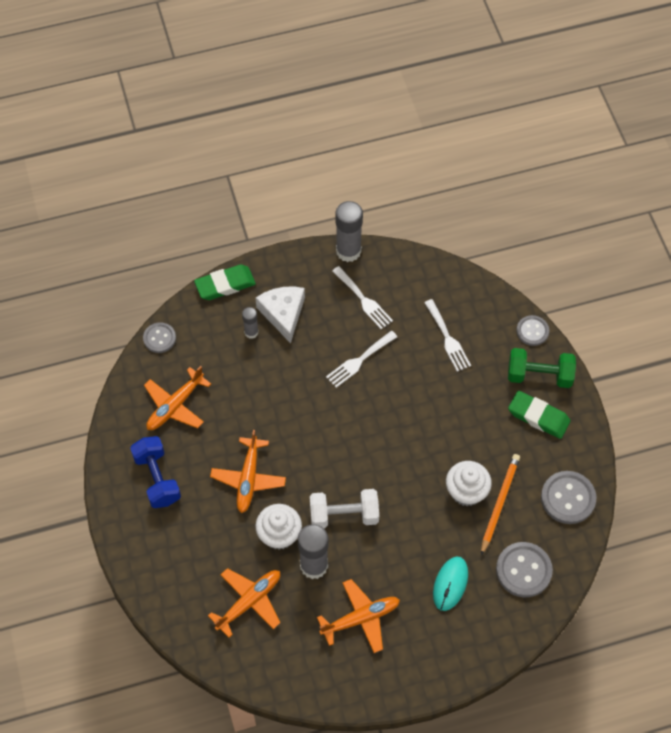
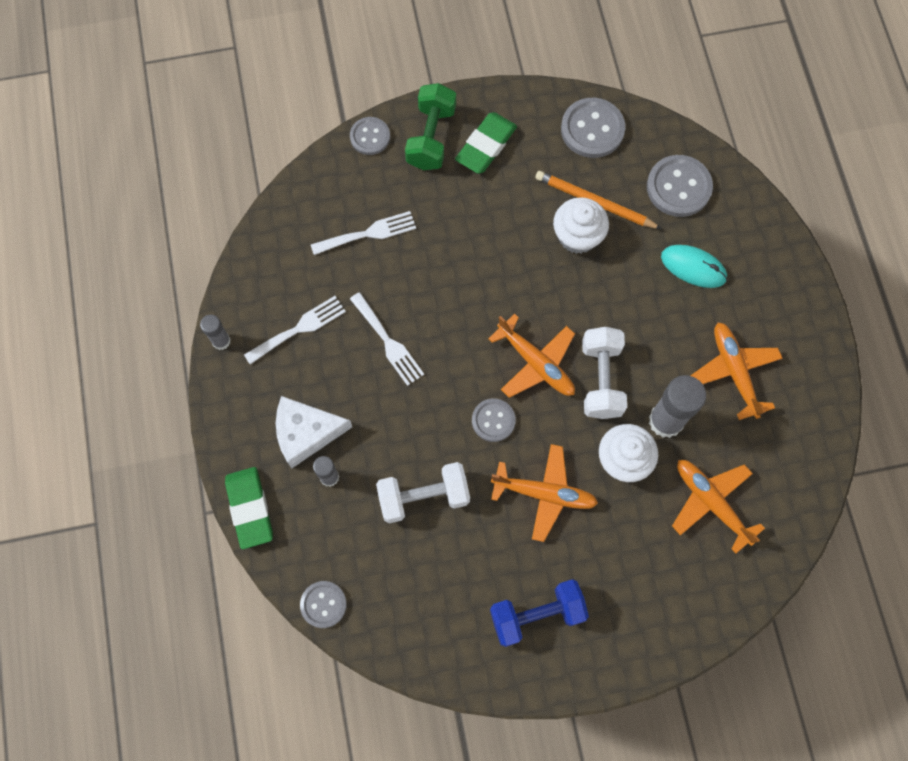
camera: 85 degrees left, 10 degrees up
orange plane [144,366,211,430] -> orange plane moved to [488,314,575,398]
grey glue stick [335,201,363,262] -> grey glue stick [200,315,231,350], size x0.54
none -> white dumbbell [376,462,470,523]
none -> grey button [472,398,516,442]

